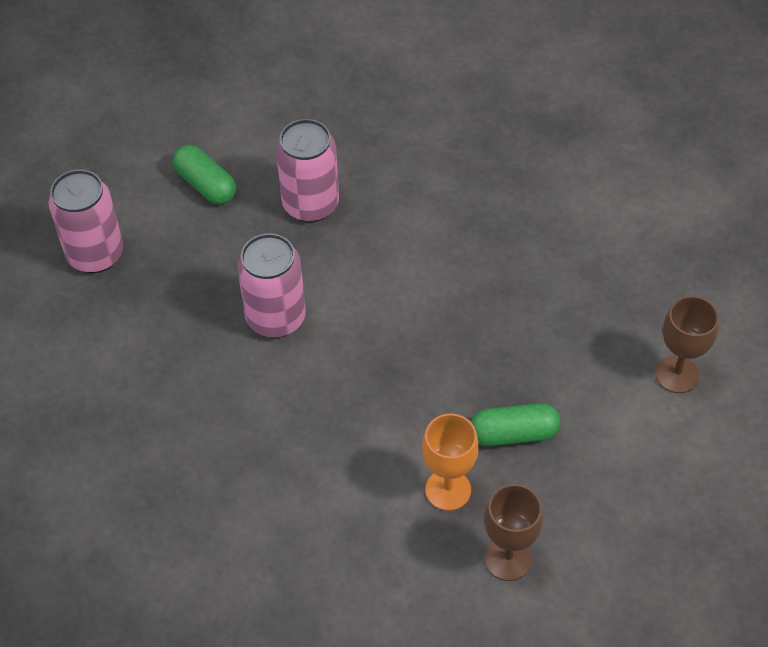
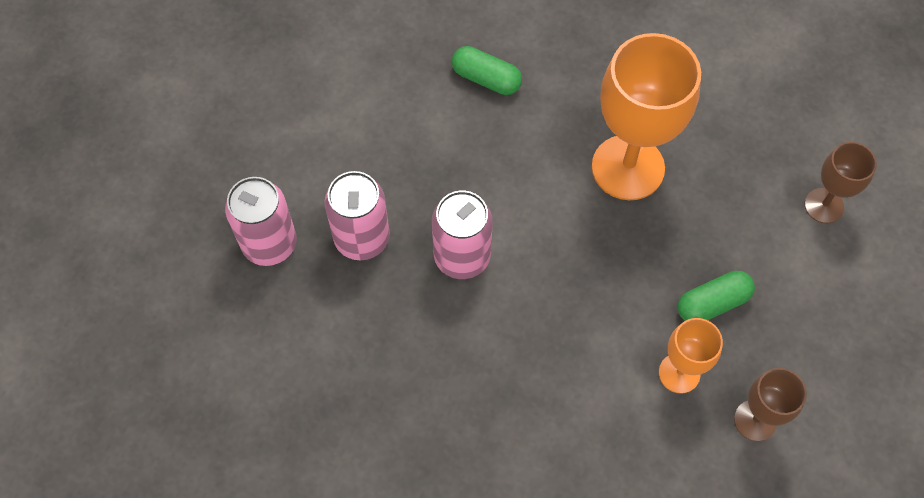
camera: 20 degrees left, 10 degrees up
green capsule [173,145,236,205] -> green capsule moved to [452,46,522,95]
pink can [276,119,339,223] -> pink can moved to [324,171,390,260]
none -> orange goblet [592,33,701,200]

